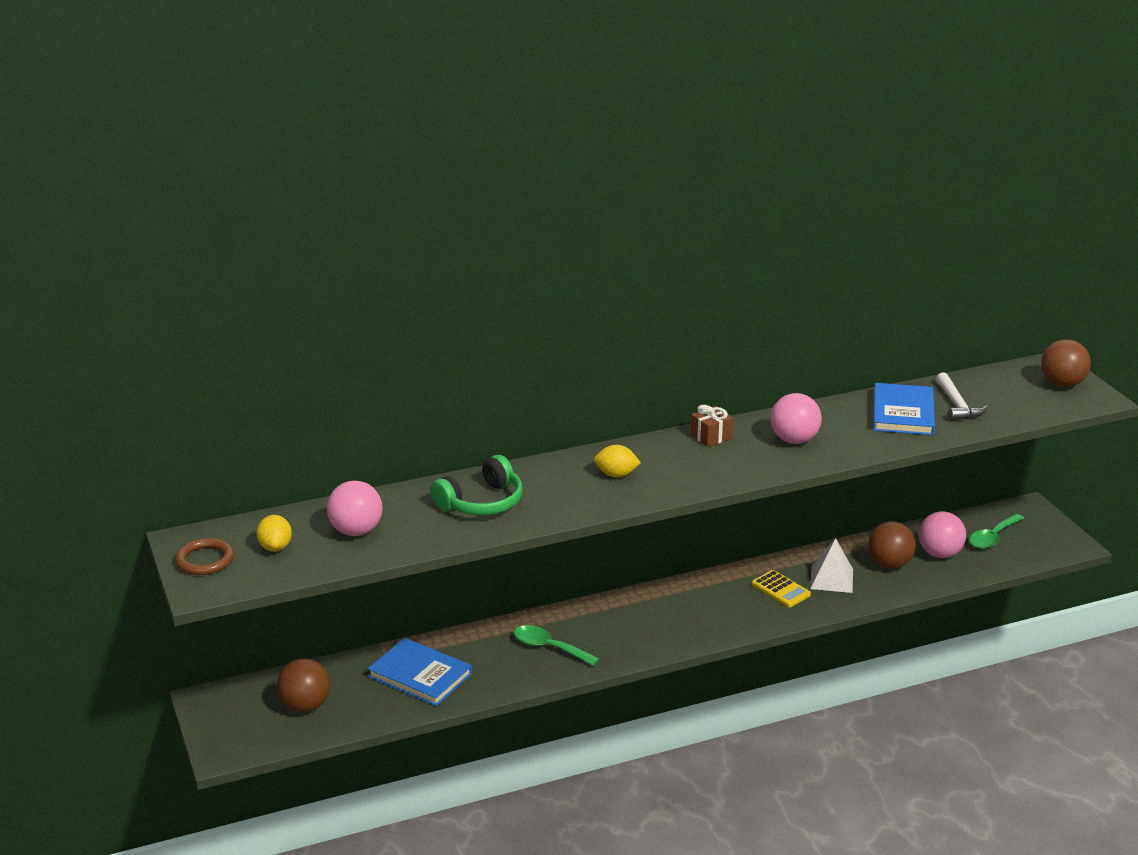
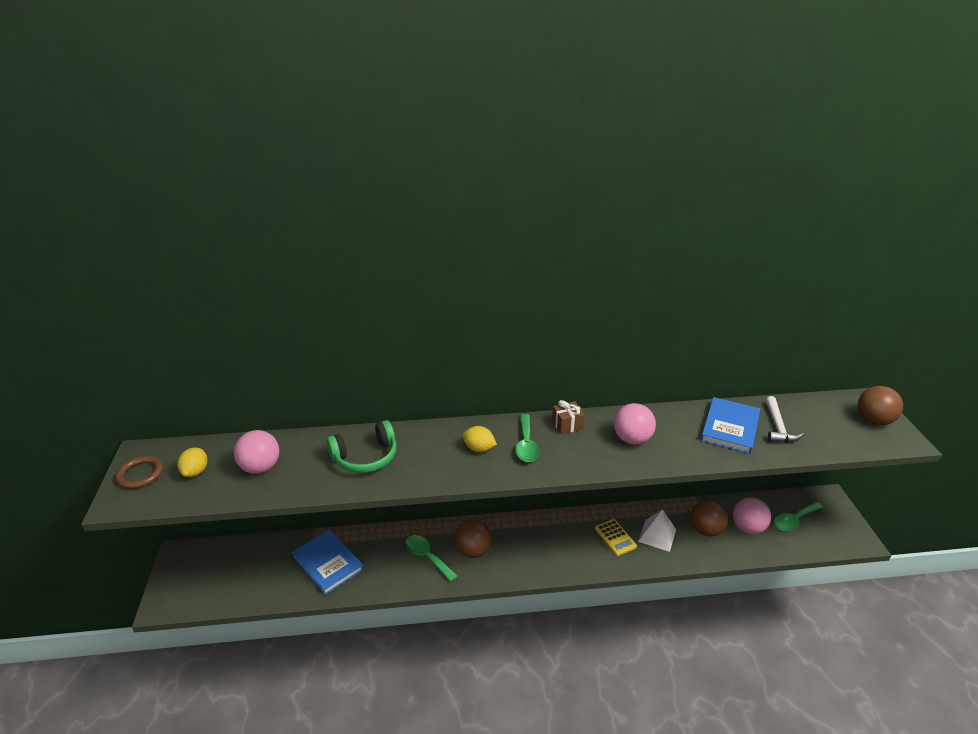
camera: 15 degrees right, 5 degrees up
brown ball [277,658,330,712] -> brown ball moved to [455,520,492,558]
none -> green spoon [515,414,540,462]

